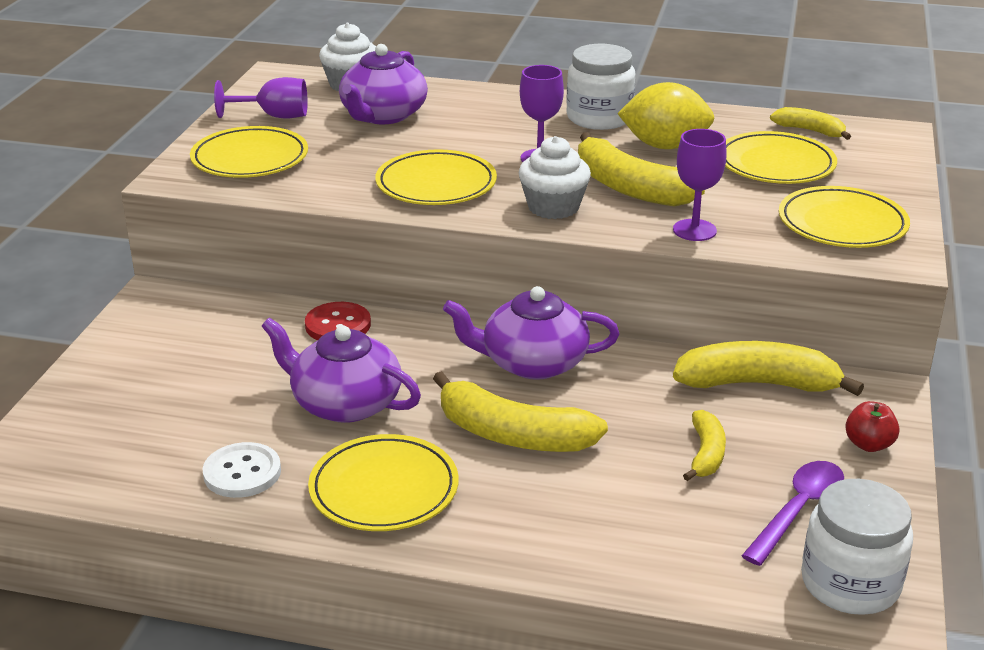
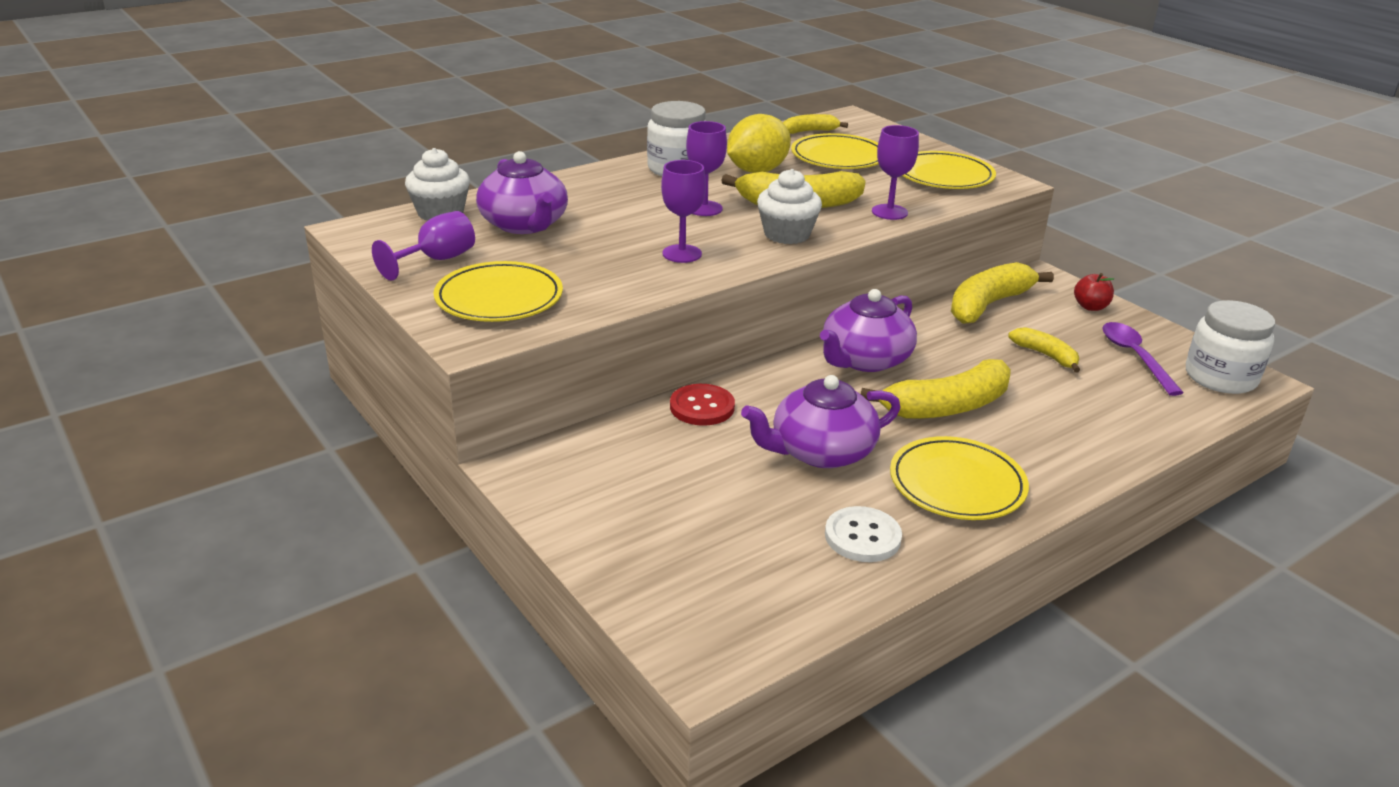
camera: 50 degrees left, 0 degrees up
yellow plate [375,149,497,205] -> purple goblet [661,160,706,263]

